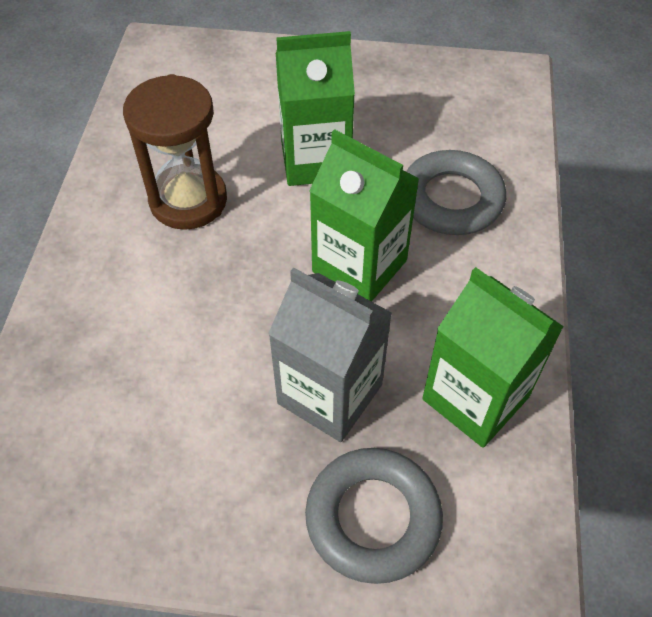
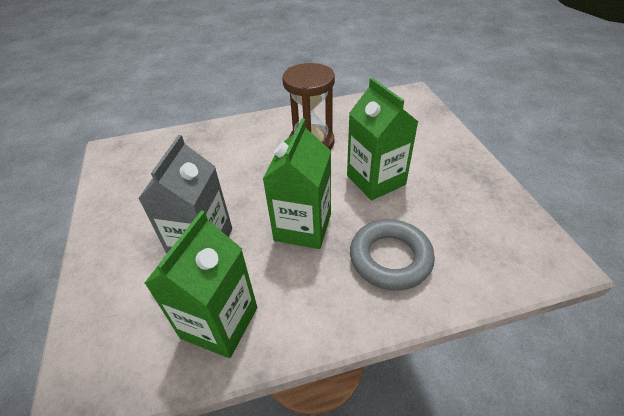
camera: 70 degrees right, 10 degrees down
grey ring [305,448,443,584] -> none

